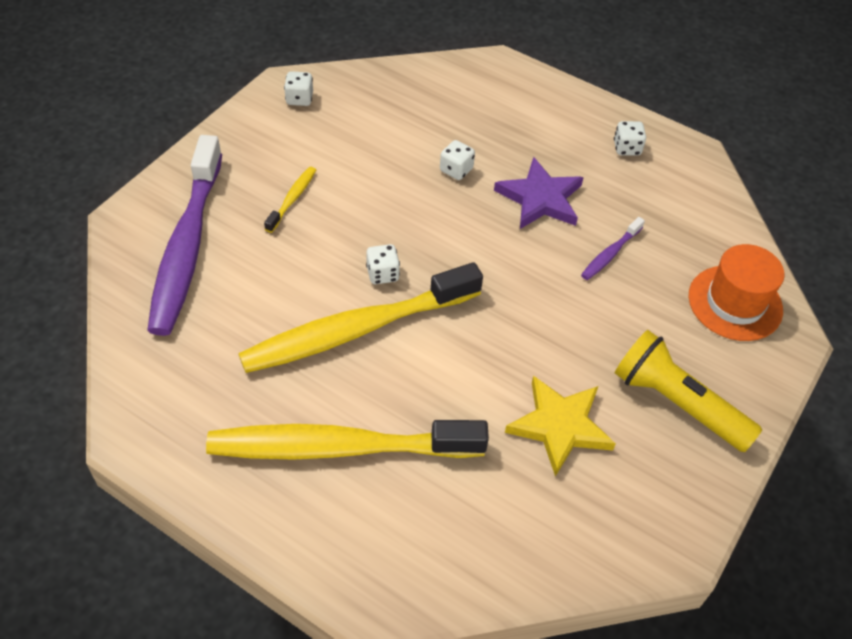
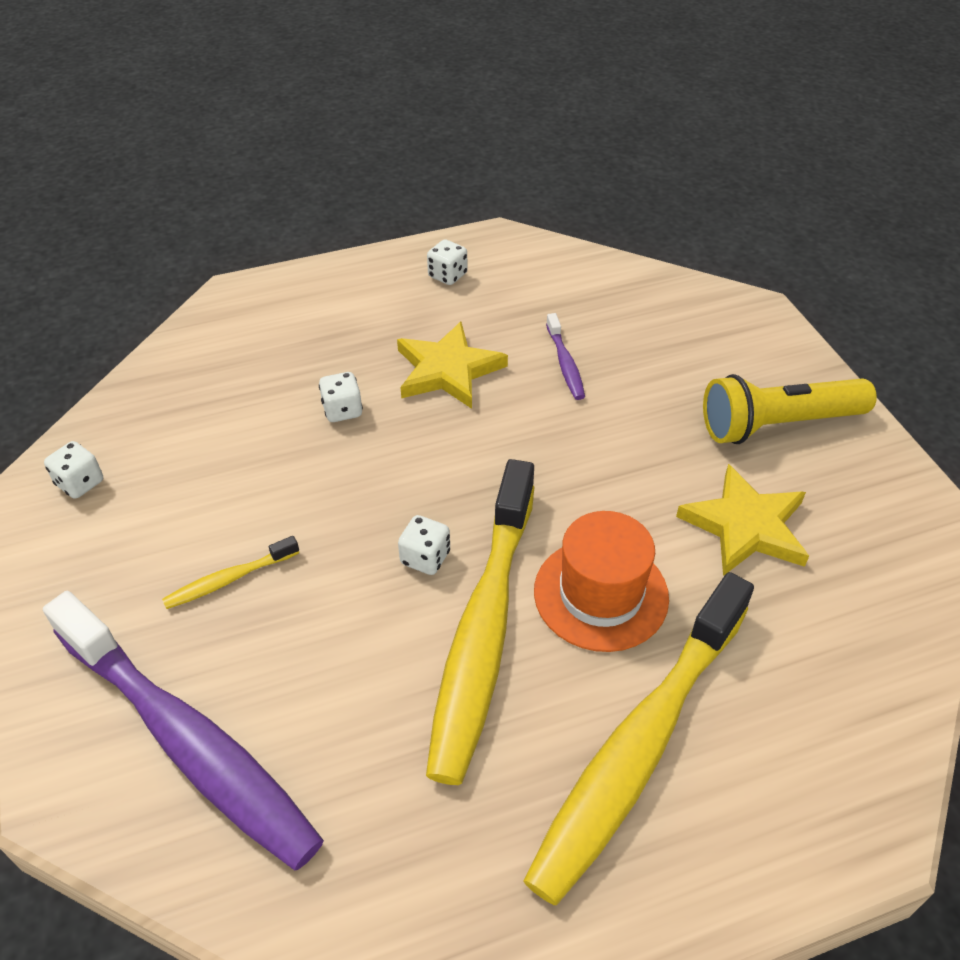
camera: 50 degrees left, 5 degrees down
yellow toothbrush [264,167,316,233] -> yellow toothbrush turned 90 degrees counterclockwise [162,536,299,609]
purple star [494,157,584,229] -> yellow star [397,322,508,409]
orange hat [689,244,784,341] -> orange hat moved to [534,511,669,652]

